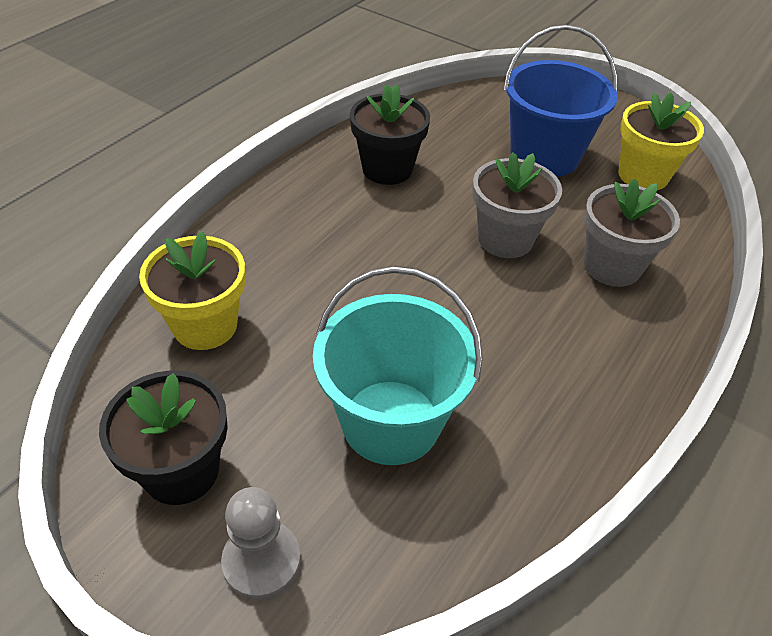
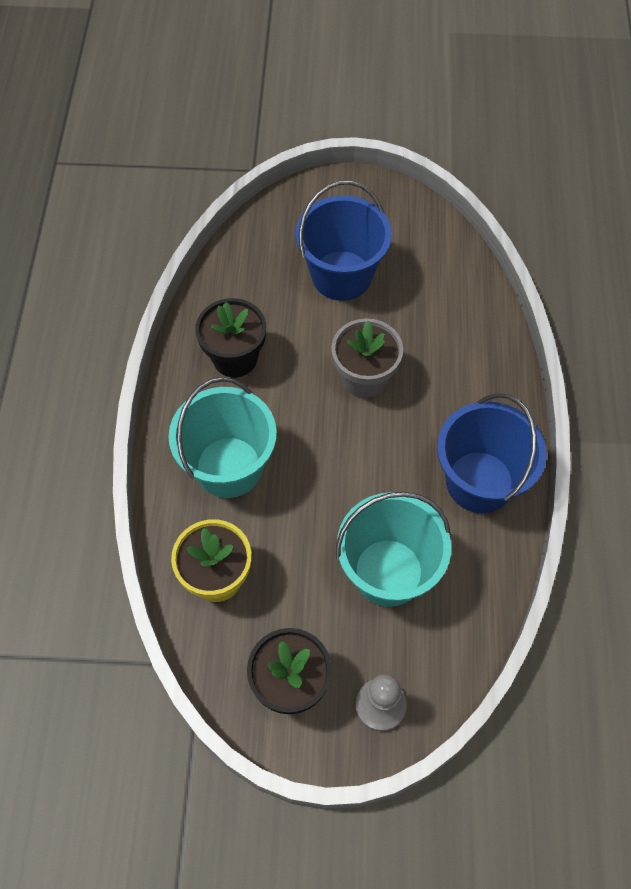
camera: 30 degrees left, 15 degrees up
grey flower pot [584,178,680,287] -> none
yellow flower pot [618,92,704,190] -> none
none -> turquoise bucket [168,377,277,498]
none -> blue bucket [437,393,547,513]

